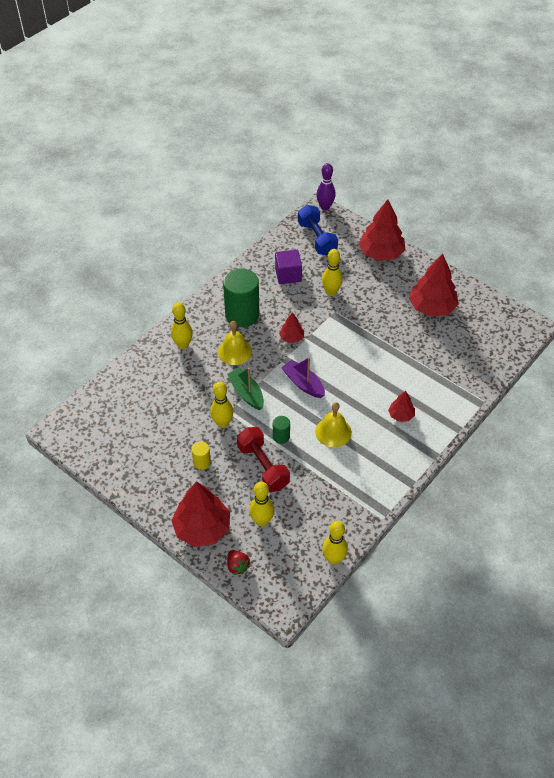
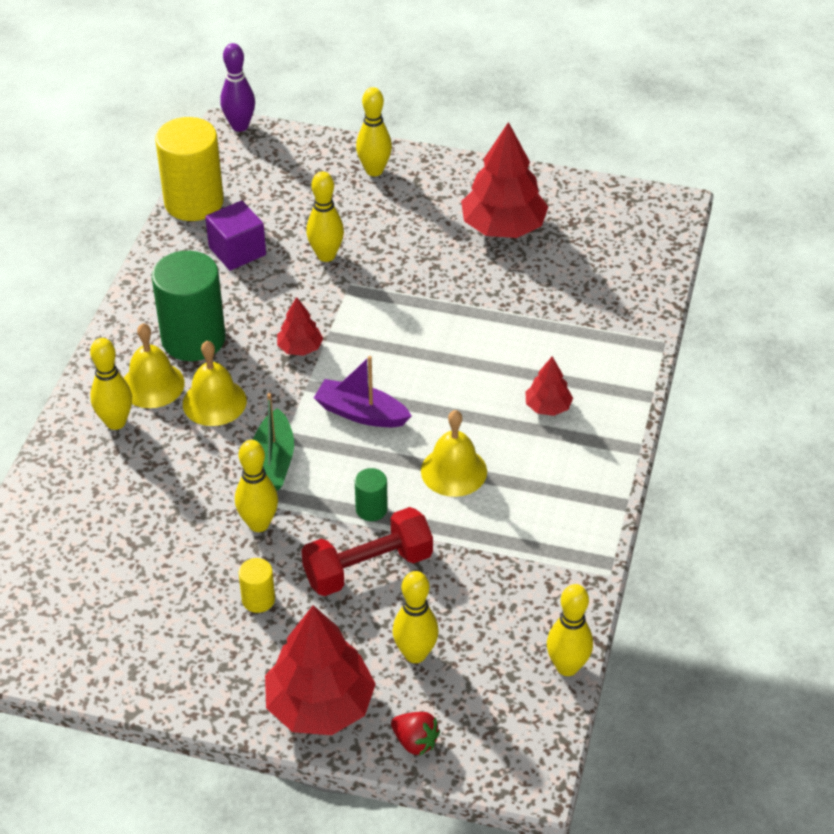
camera: 25 degrees left, 5 degrees down
green boat [227,368,264,410] -> green boat turned 120 degrees counterclockwise [253,393,294,490]
red dumbbell [237,427,290,492] -> red dumbbell turned 60 degrees counterclockwise [301,507,433,596]
blue dumbbell [298,205,338,256] -> none
red tree [359,199,405,261] -> yellow bowling pin [356,87,392,176]
none -> yellow bell [124,323,185,408]
none -> yellow cylinder [155,117,224,221]

